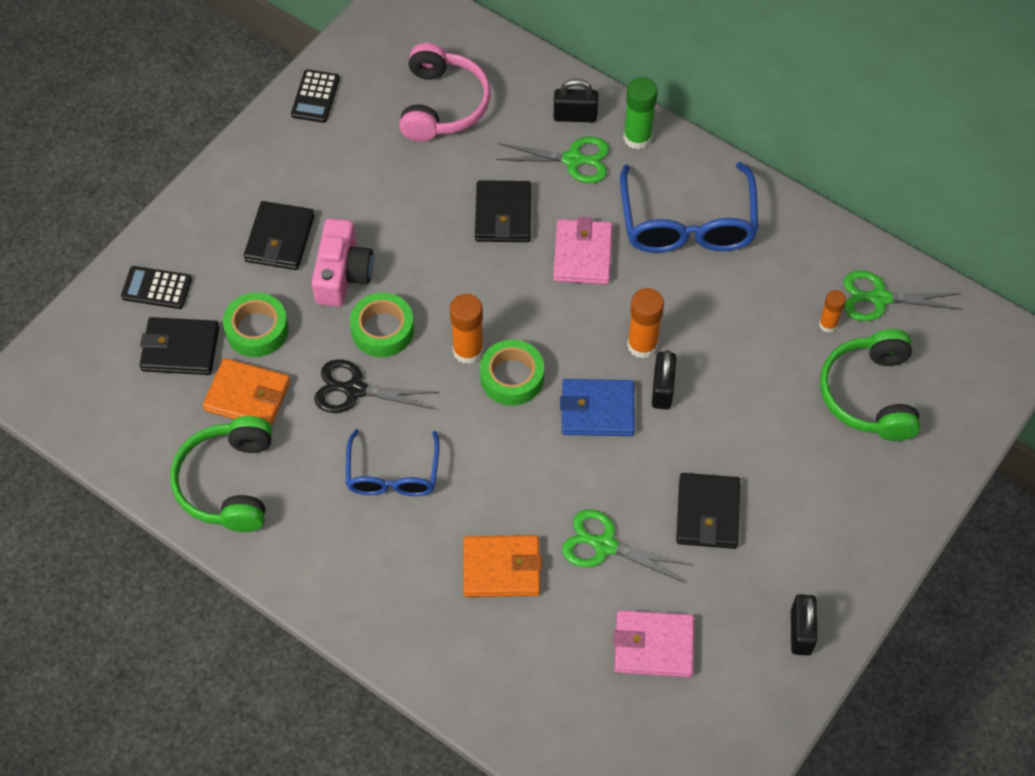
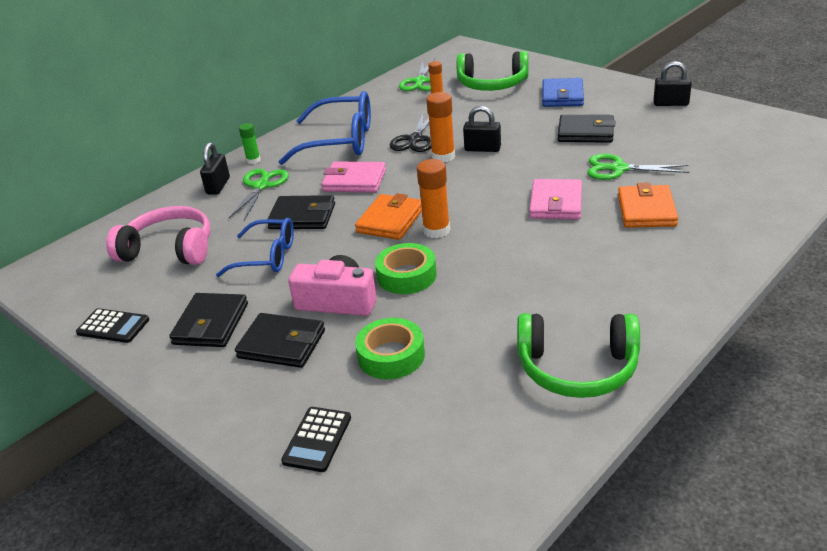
camera: 80 degrees left, 25 degrees down
black wallet [140,317,219,375] -> black wallet moved to [169,293,248,347]
orange wallet [203,358,290,426] -> orange wallet moved to [355,193,422,240]
black scissors [314,359,438,413] -> black scissors moved to [390,112,431,152]
blue glasses [346,429,440,496] -> blue glasses moved to [216,218,294,277]
green tape [480,340,544,406] -> none
blue wallet [560,379,635,436] -> blue wallet moved to [542,78,584,107]
green scissors [562,509,692,583] -> green scissors turned 75 degrees clockwise [587,154,689,180]
pink wallet [613,610,694,678] -> pink wallet moved to [529,179,582,220]
green glue stick [623,77,658,149] -> green glue stick [239,123,260,164], size x0.61

